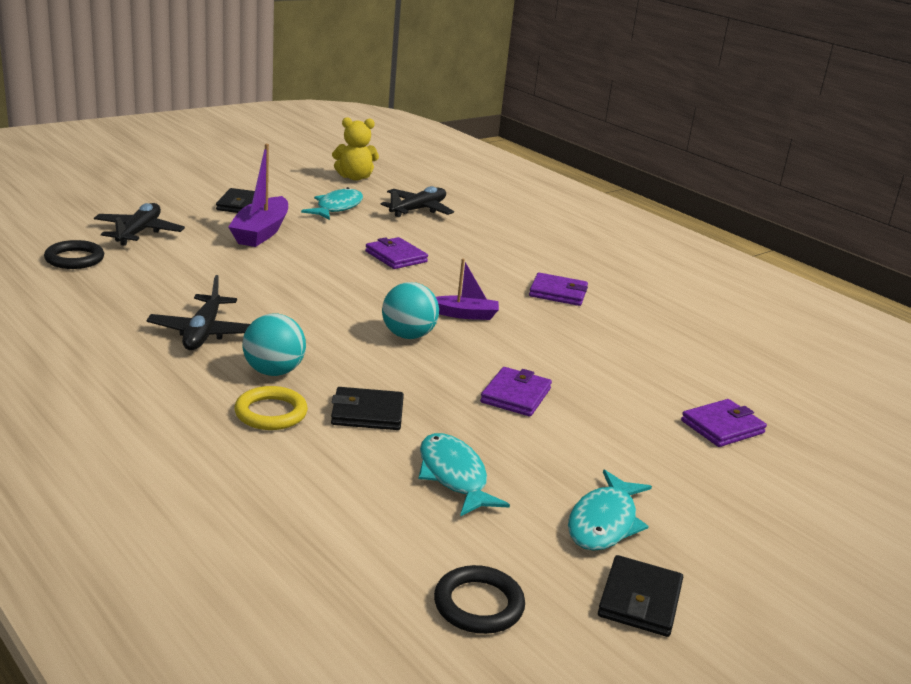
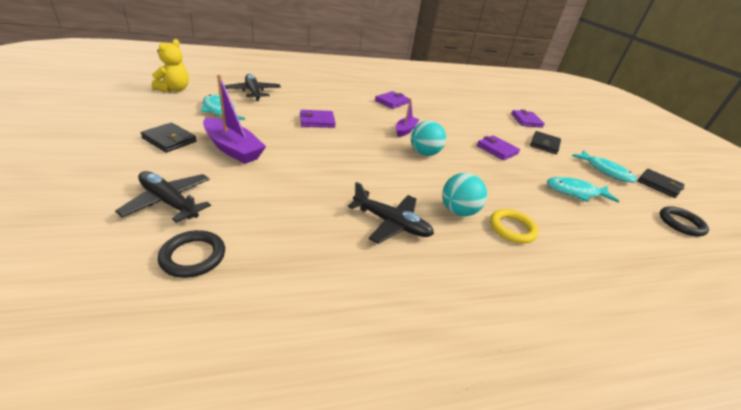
camera: 65 degrees left, 10 degrees up
black wallet [331,387,404,430] -> black wallet moved to [530,131,561,154]

